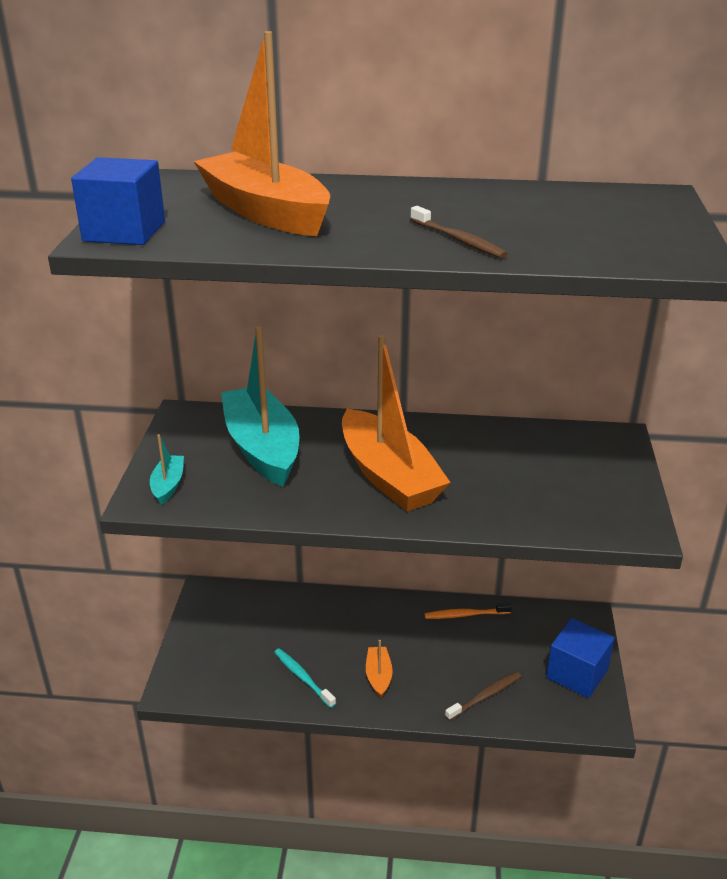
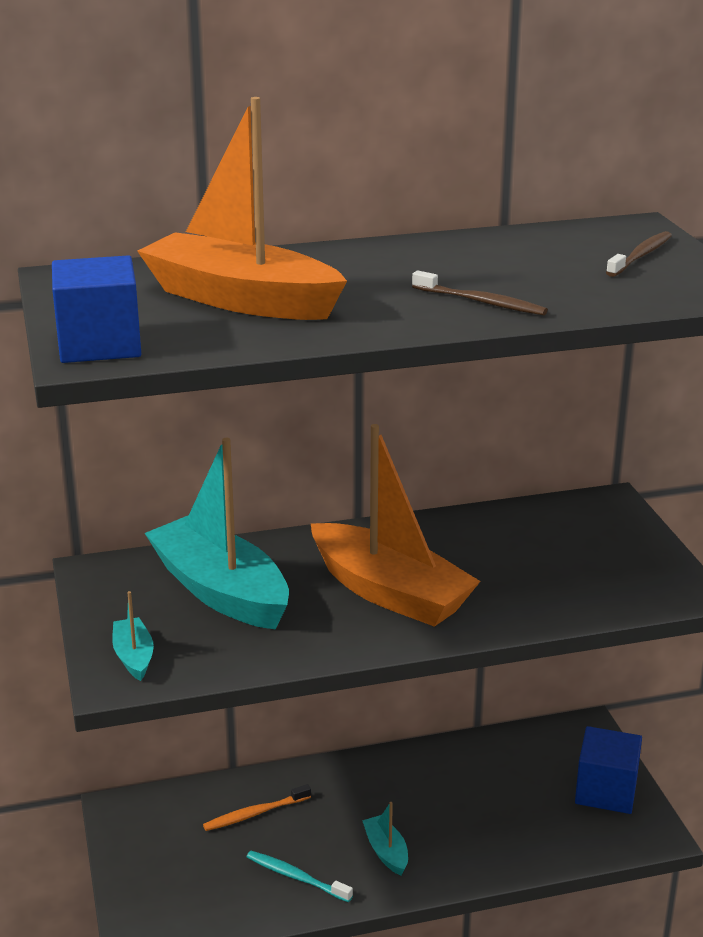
camera: 20 degrees left, 5 degrees down
orange boat [366,640,393,698] -> turquoise boat [362,802,408,876]
orange toothbrush [424,603,512,619] -> orange toothbrush moved to [203,784,311,831]
brown toothbrush [445,672,521,721] -> brown toothbrush moved to [606,231,672,277]

